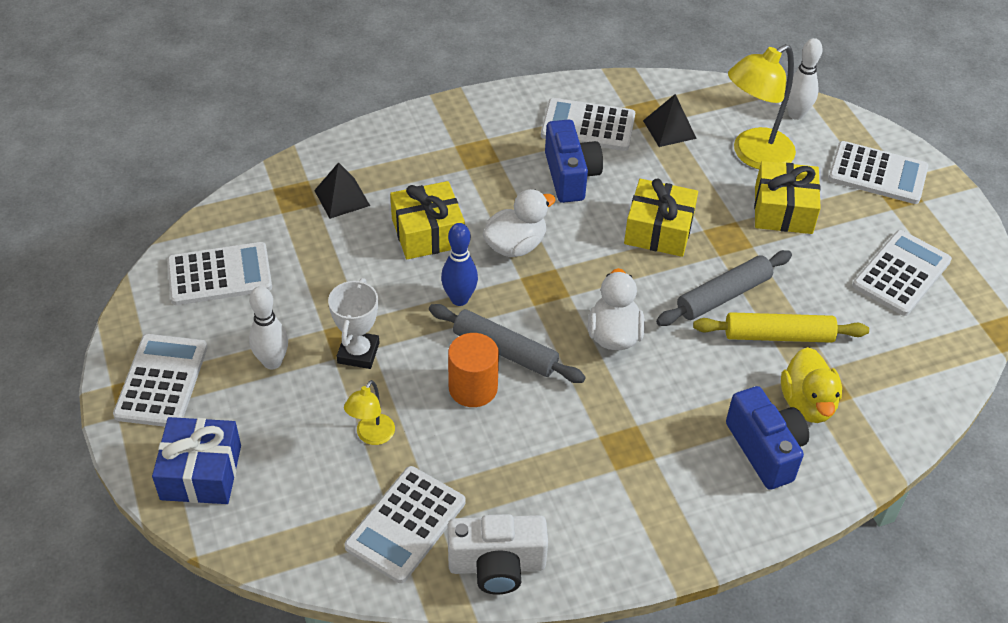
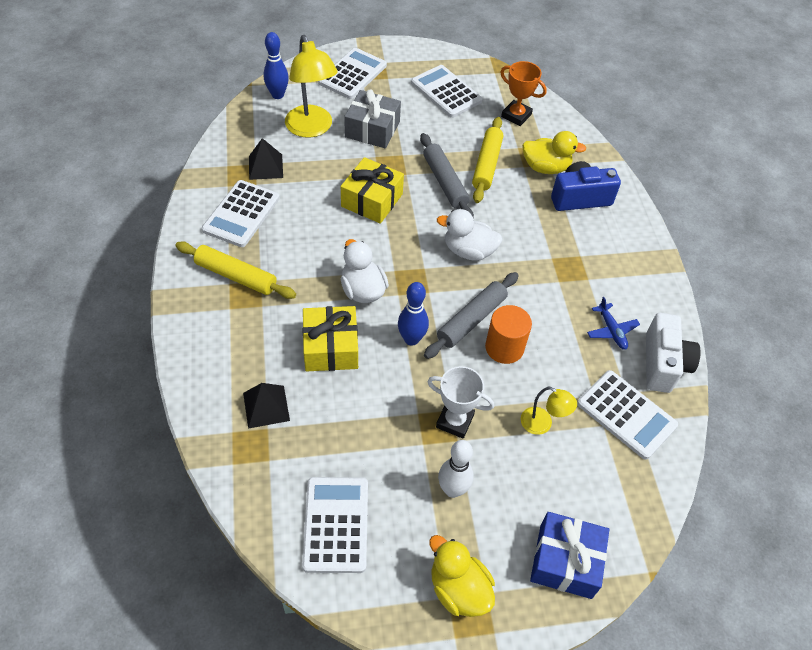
camera: 80 degrees left, 5 degrees up
white calculator [113,334,207,427] -> yellow duck [429,535,495,617]
blue camera [545,119,603,203] -> none
yellow gift [754,161,821,234] -> grey gift [344,89,401,148]
white bowling pin [787,38,823,120] -> blue bowling pin [264,32,289,99]
none -> yellow rolling pin [175,241,296,299]
none -> orange trophy [500,61,547,126]
none -> blue plane [587,297,640,350]

